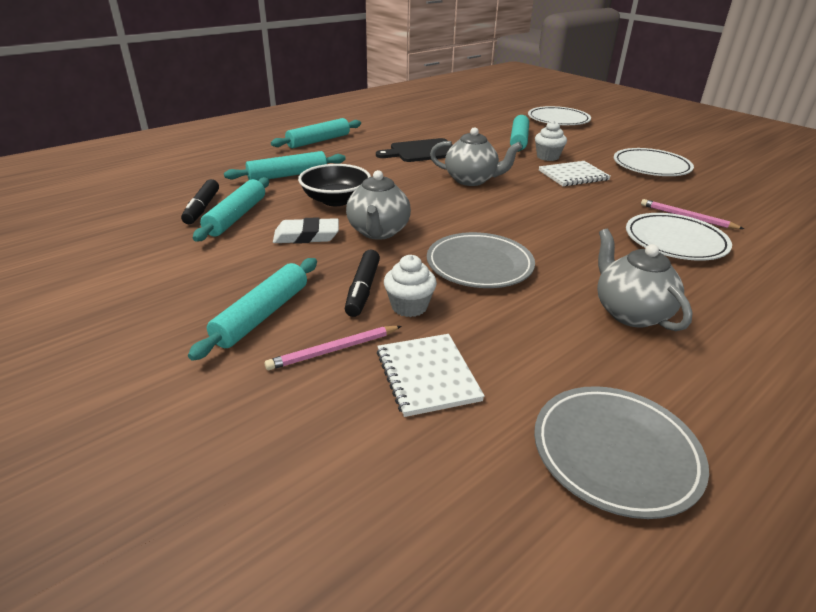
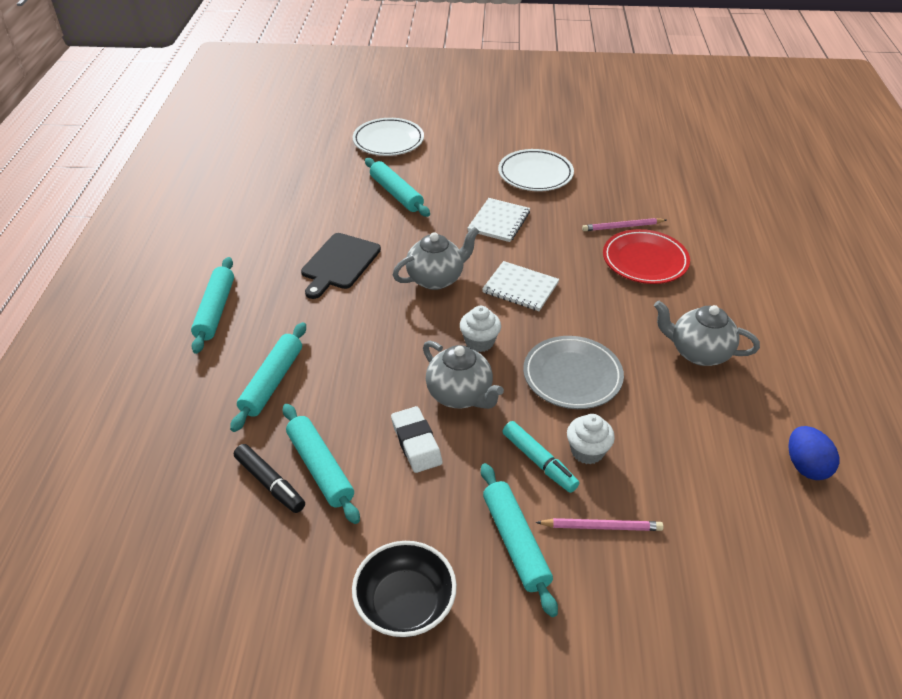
camera: 45 degrees left, 10 degrees up
pink pencil [265,326,402,370] -> pink pencil turned 105 degrees counterclockwise [536,518,664,531]
white eraser [273,217,339,244] -> white eraser turned 60 degrees counterclockwise [391,406,442,473]
black bowl [298,164,371,206] -> black bowl moved to [352,541,457,637]
black marker [345,249,380,317] -> turquoise marker [503,421,579,493]
white notebook [377,334,485,417] -> white notebook moved to [482,261,559,311]
grey plate [534,386,709,519] -> blue egg [788,426,839,480]
white cupcake [535,121,567,161] -> white cupcake moved to [460,306,501,352]
white plate [626,213,732,261] -> red plate [603,229,690,284]

